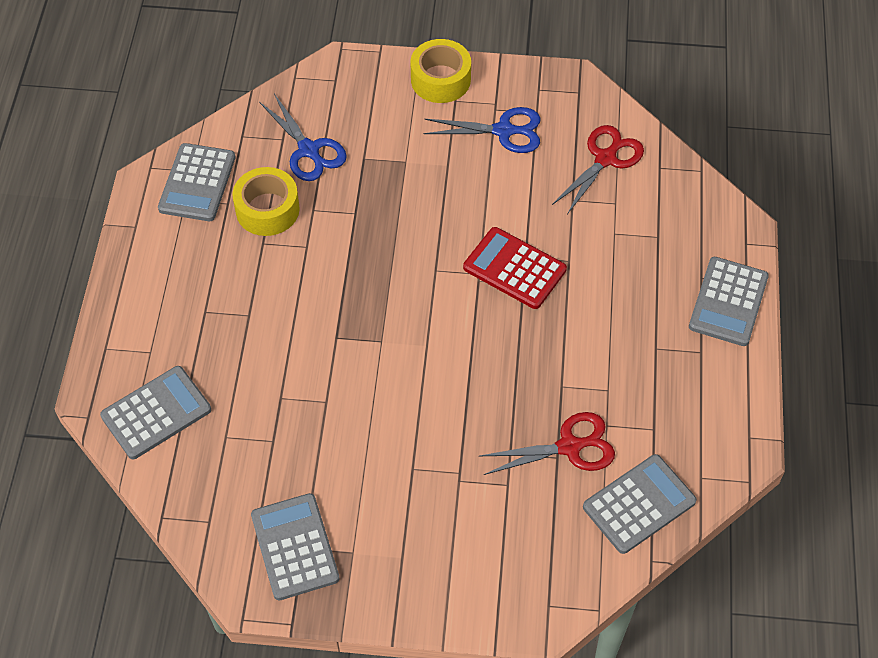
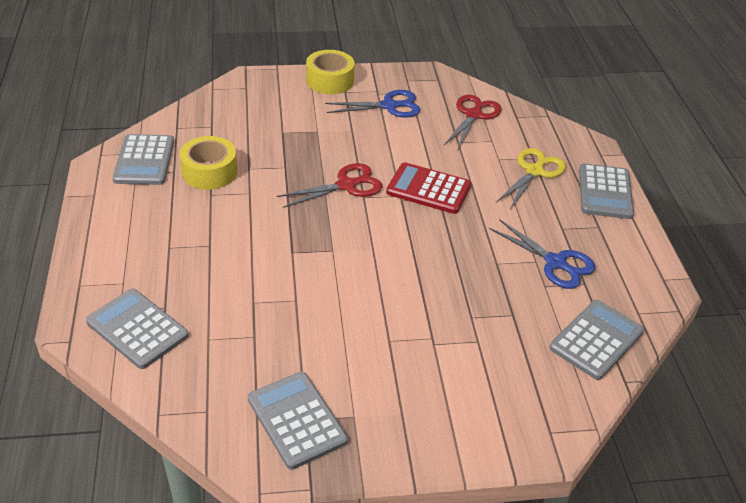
camera: 15 degrees left, 15 degrees down
grey calculator [100,366,211,459] -> grey calculator turned 90 degrees counterclockwise [86,289,188,369]
blue scissors [259,94,347,181] -> blue scissors moved to [489,219,595,289]
red scissors [480,412,615,475] -> red scissors moved to [277,163,382,208]
none -> yellow scissors [496,148,566,209]

